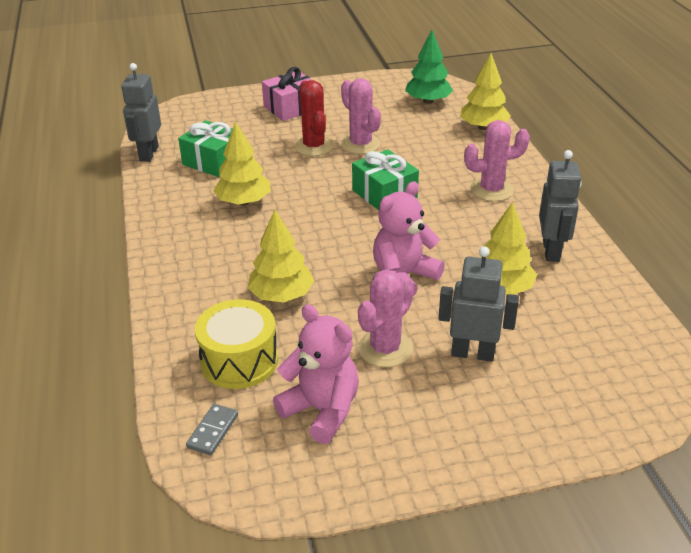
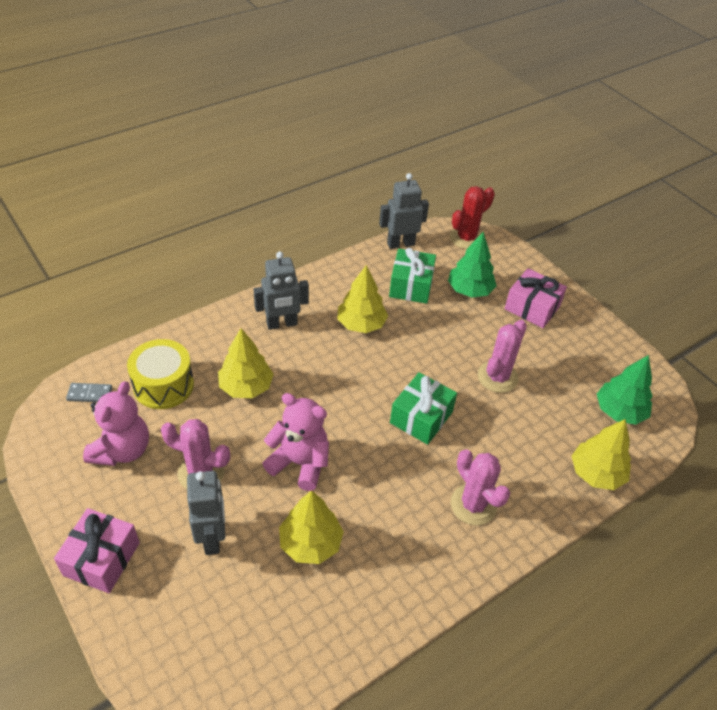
camera: 65 degrees right, 10 degrees up
red cactus [294,80,334,156] -> red cactus moved to [450,186,495,249]
grey robot [539,150,582,262] -> grey robot moved to [253,252,309,330]
none -> pink gift [54,508,140,593]
none -> green tree [448,232,497,298]

